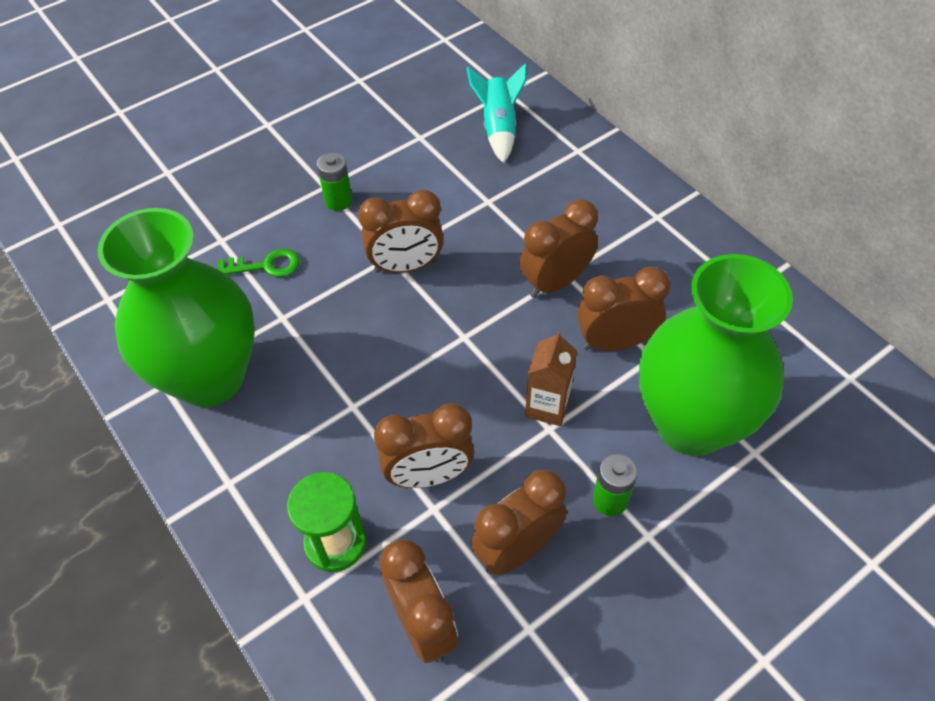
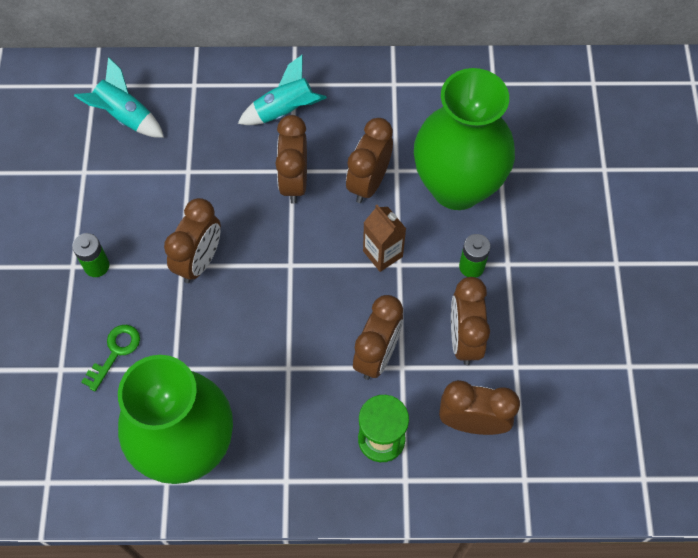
camera: 55 degrees left, 10 degrees up
none -> turquoise rocket [238,55,327,125]

